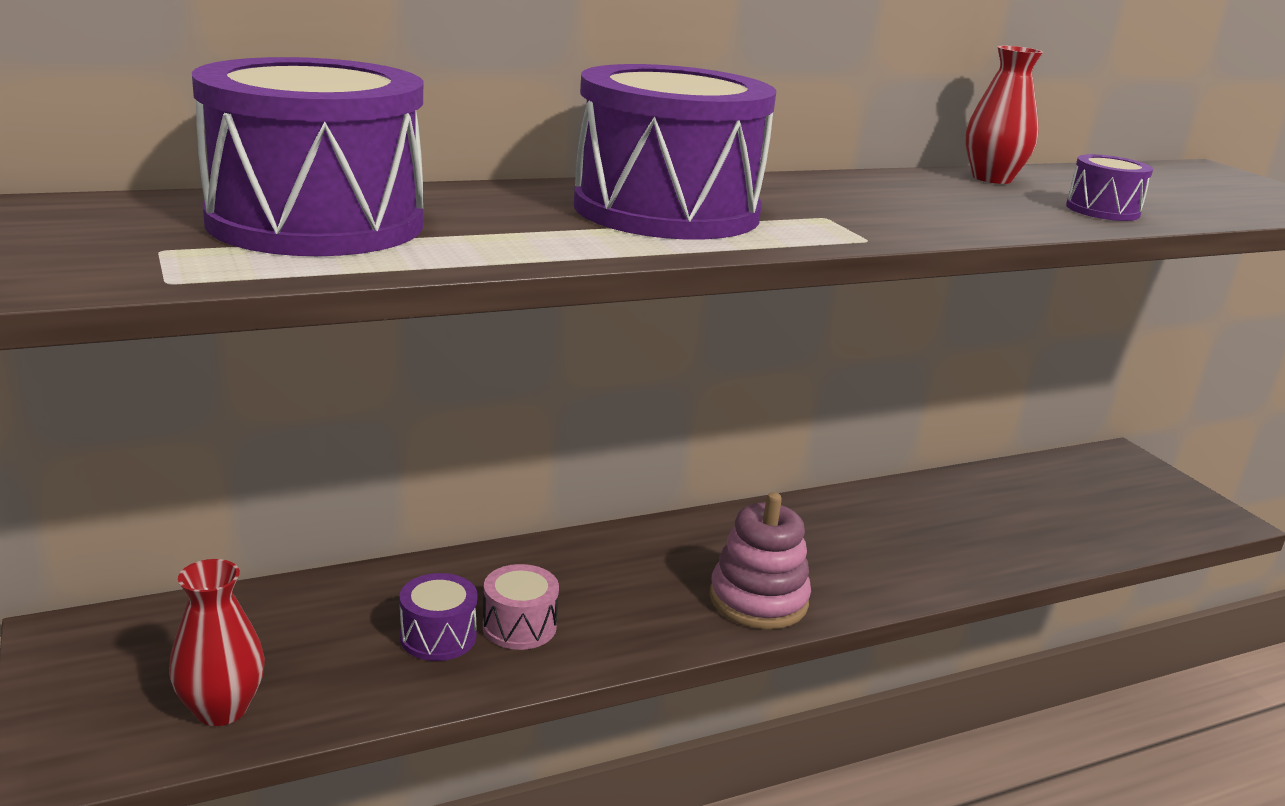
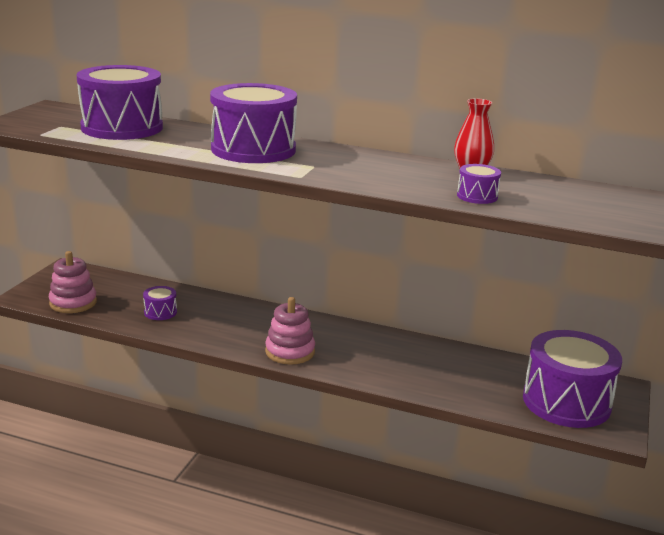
camera: 45 degrees right, 0 degrees up
red vase [169,559,265,726] -> pink stacking toy [49,251,97,313]
pink drum [483,564,559,650] -> none
none -> purple drum [523,330,622,428]

